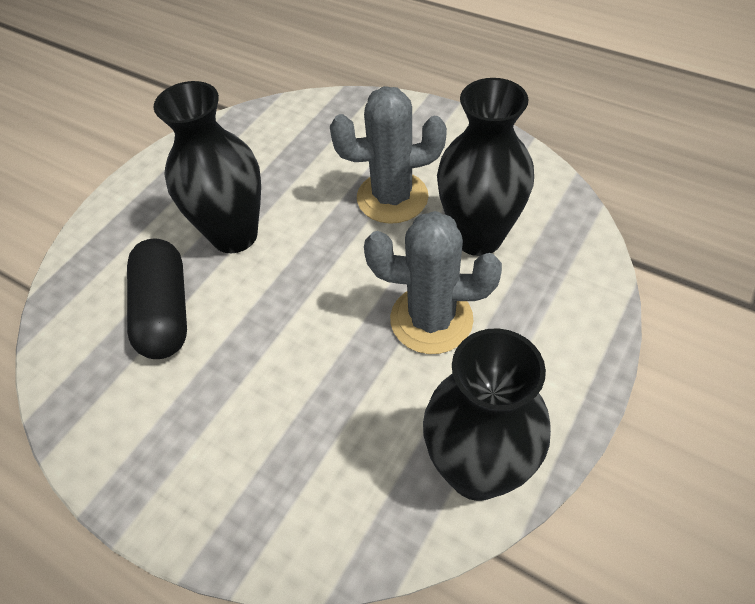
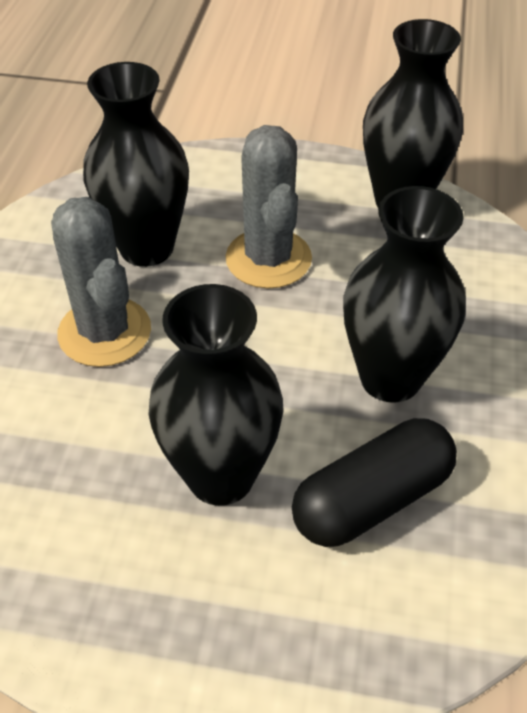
camera: 115 degrees left, 5 degrees down
none -> black vase [343,186,466,403]

